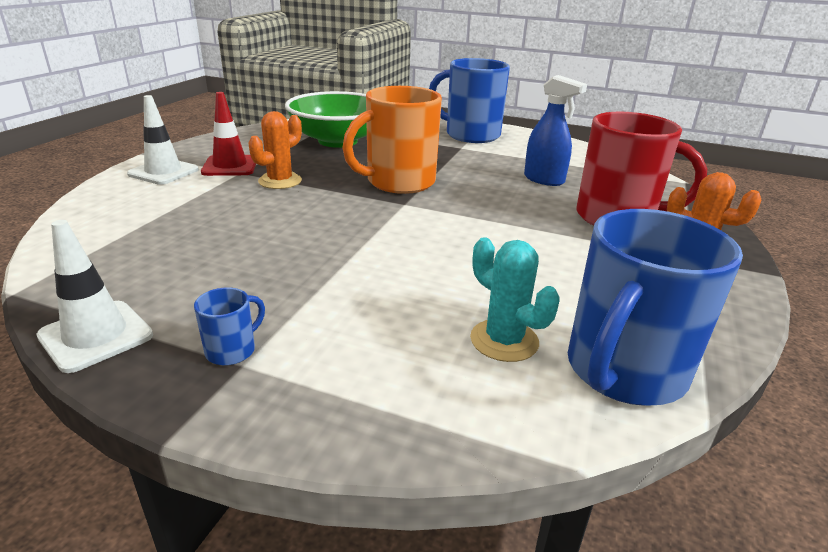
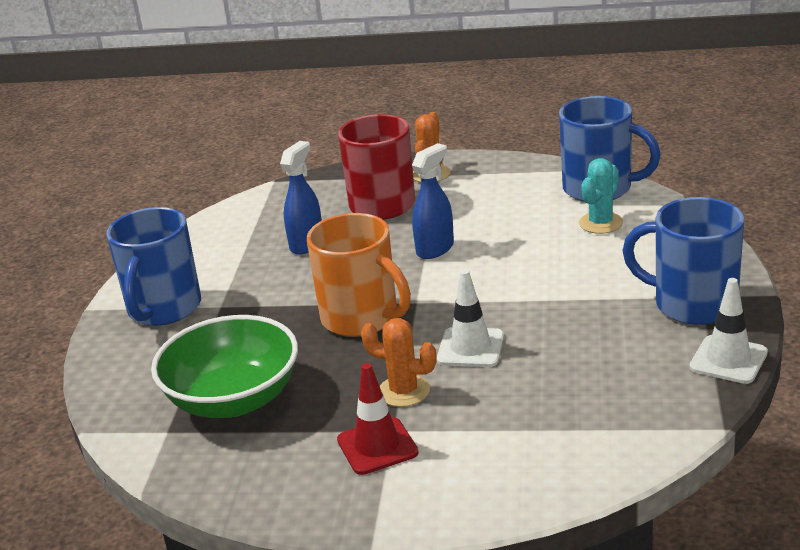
camera: 100 degrees left, 0 degrees up
white traffic cone [127,95,199,185] -> white traffic cone moved to [437,269,504,367]
blue mug [194,287,265,366] -> blue mug [622,197,744,325], size x2.43
none -> blue spray bottle [412,143,454,259]

